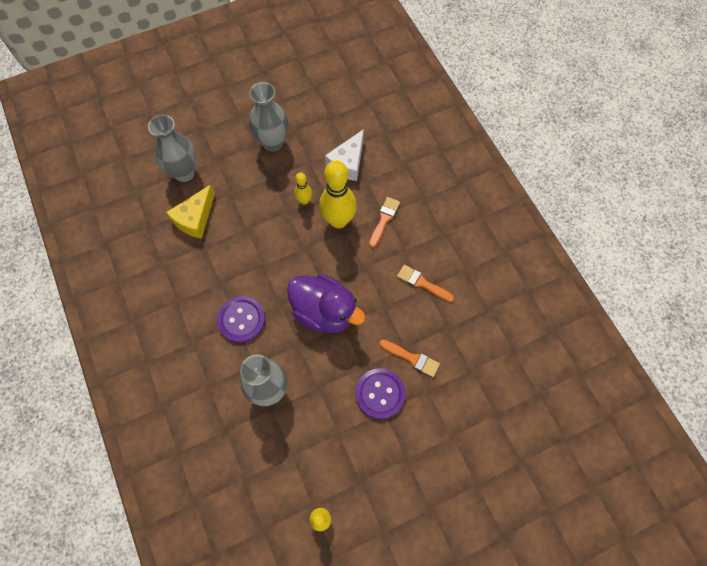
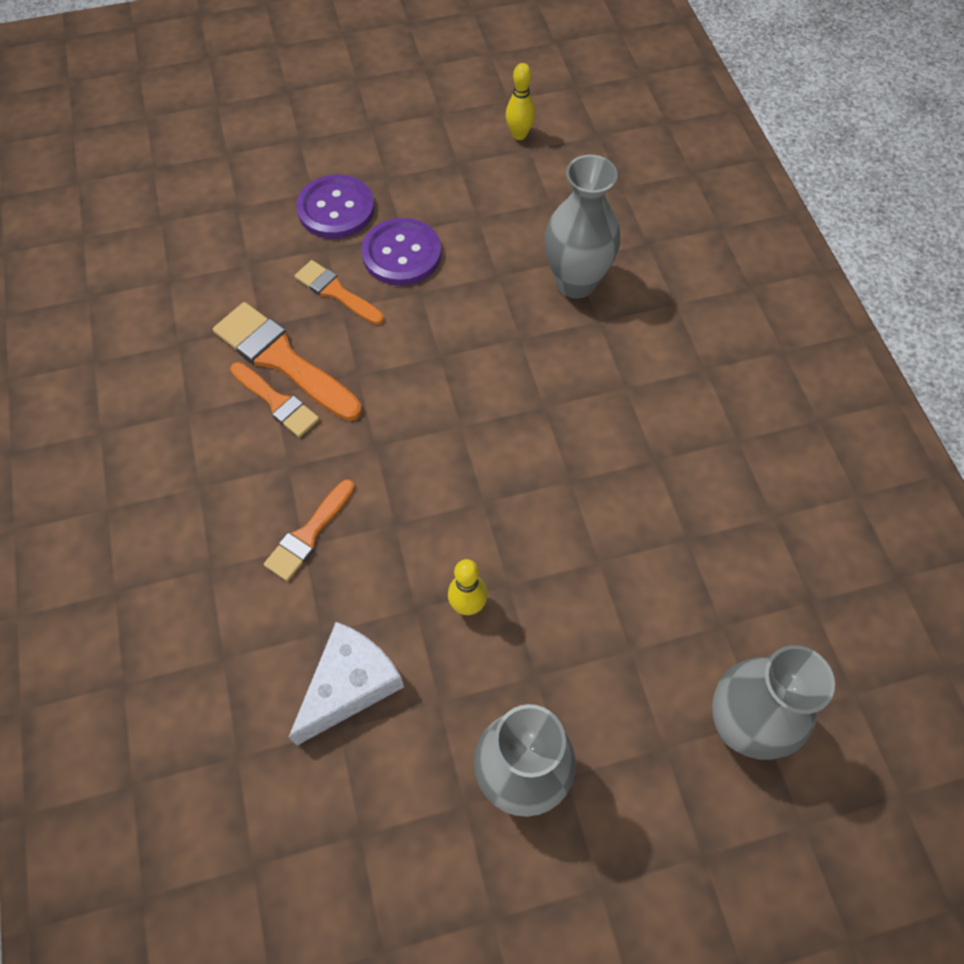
camera: 170 degrees left, 5 degrees down
yellow cheese [166,185,215,239] -> none
purple button [217,296,265,343] -> purple button moved to [296,175,375,239]
purple duck [287,274,366,333] -> none
yellow bowling pin [319,160,357,228] -> none
none -> orange brush [213,302,362,421]

